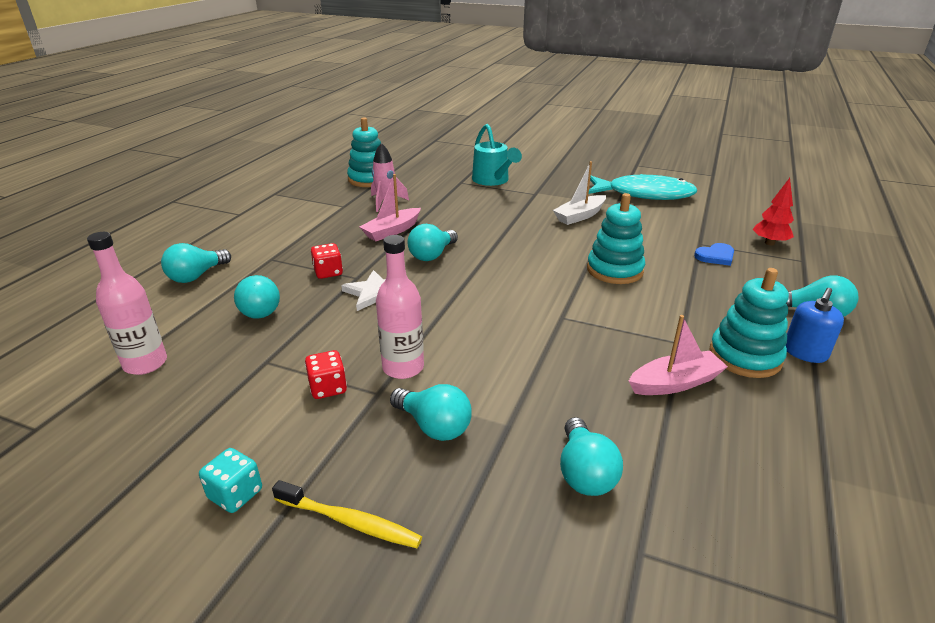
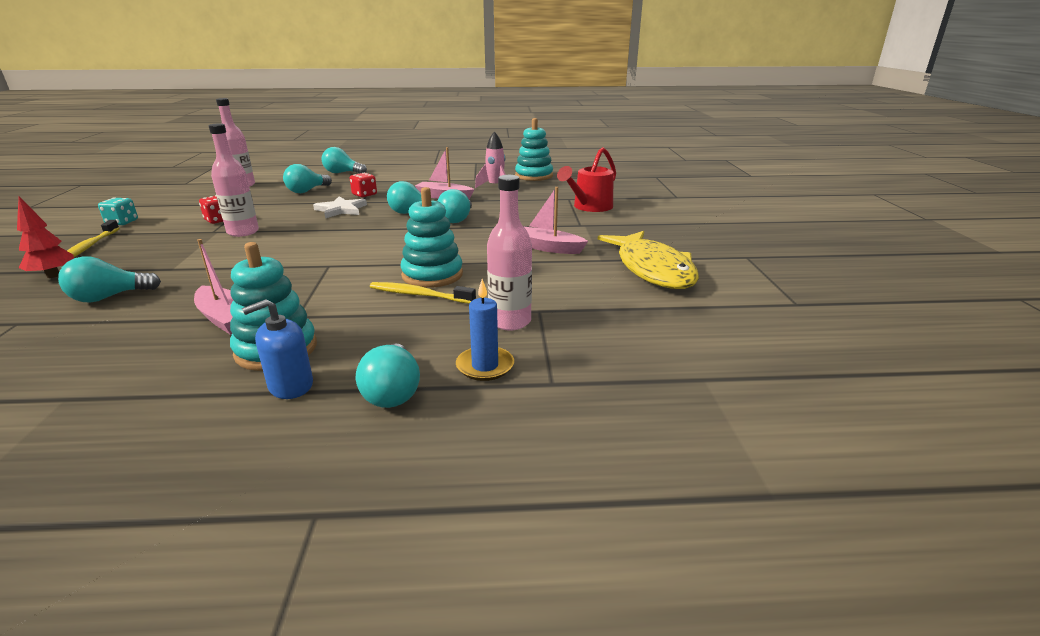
camera: 65 degrees right, 5 degrees down
turquoise light bulb [390,384,472,441] -> turquoise light bulb moved to [438,189,472,223]
turquoise watering can [472,124,522,186] -> red watering can [557,147,616,212]
white boat [553,161,606,225] -> pink boat [525,187,588,254]
turquoise fish [589,174,697,200] -> yellow fish [598,231,699,289]
blue heart [694,243,734,266] -> pink bottle [487,175,532,330]
red tree [752,178,794,246] -> red tree moved to [17,197,74,278]
blue soap dispenser [786,288,844,363] -> blue soap dispenser turned 45 degrees counterclockwise [242,299,313,399]
none -> yellow toothbrush [370,282,476,304]
none -> blue candle [456,279,514,381]

